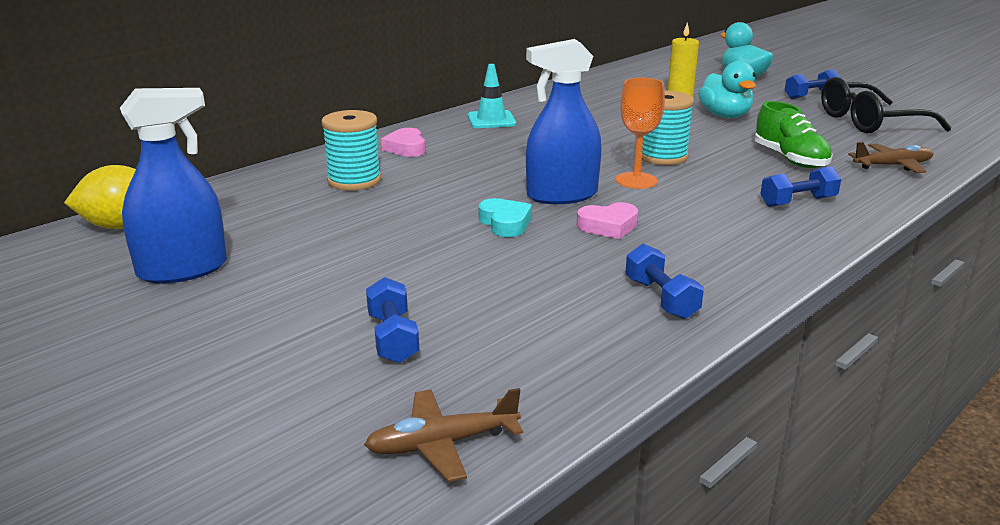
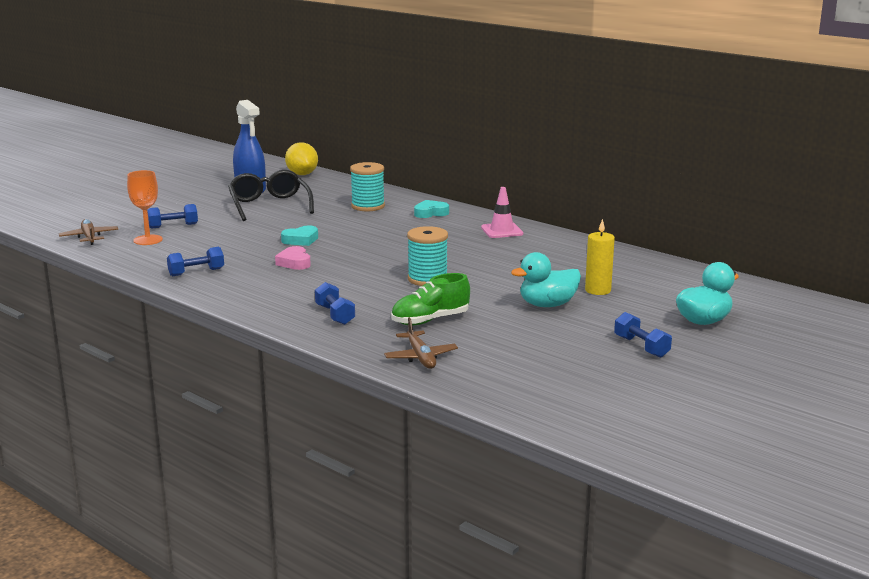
camera: 85 degrees right, 5 degrees down
pink heart [381,128,425,157] -> turquoise heart [414,200,449,218]
turquoise traffic cone [468,64,516,128] -> pink traffic cone [481,187,523,238]
blue spray bottle [526,39,602,204] -> none
orange goblet [616,78,665,189] -> orange goblet moved to [127,170,163,245]
black glasses [821,77,951,134] -> black glasses moved to [228,170,314,221]

